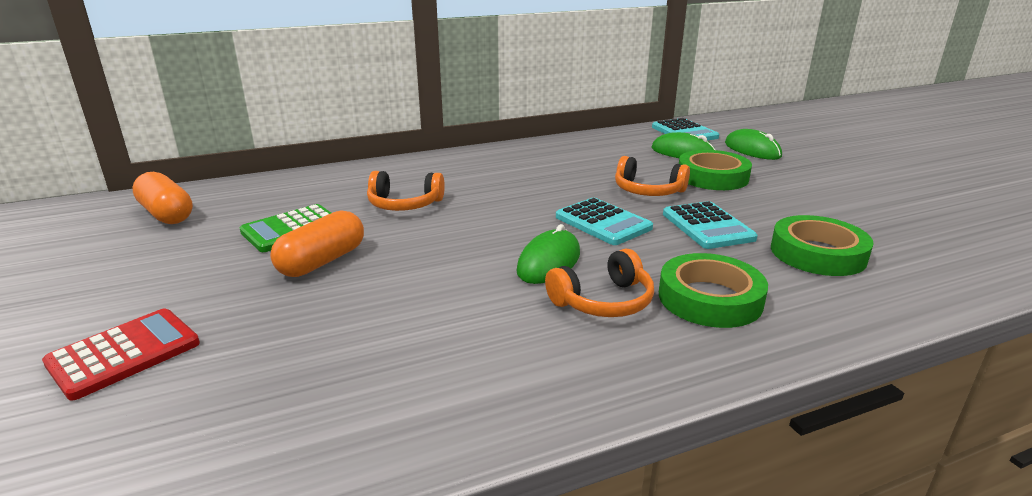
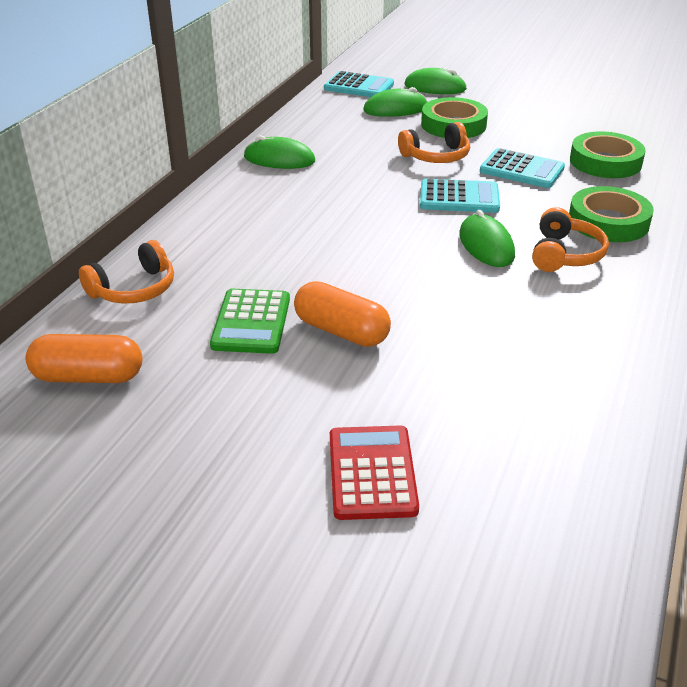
camera: 45 degrees left, 10 degrees up
orange capsule [270,210,364,277] -> orange capsule turned 45 degrees counterclockwise [294,281,391,347]
orange headphones [367,171,445,211] -> orange headphones moved to [79,240,174,304]
none -> green mouse [244,135,315,169]

